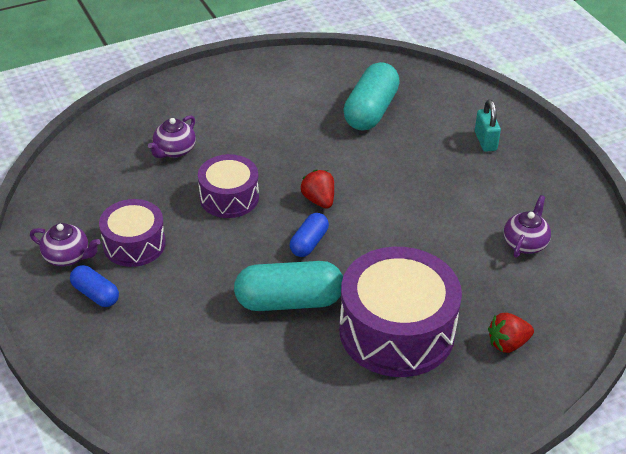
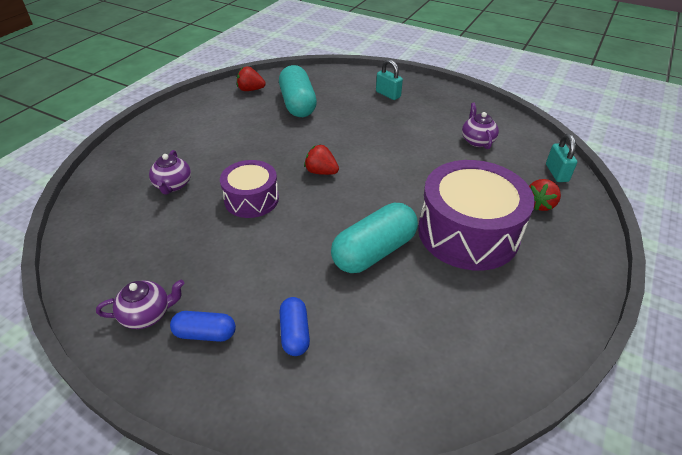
camera: 35 degrees left, 0 degrees up
purple drum [99,199,166,267] -> none
blue capsule [290,213,329,257] -> blue capsule moved to [279,297,310,356]
none -> red strawberry [237,66,266,91]
none -> turquoise padlock [546,134,577,182]

